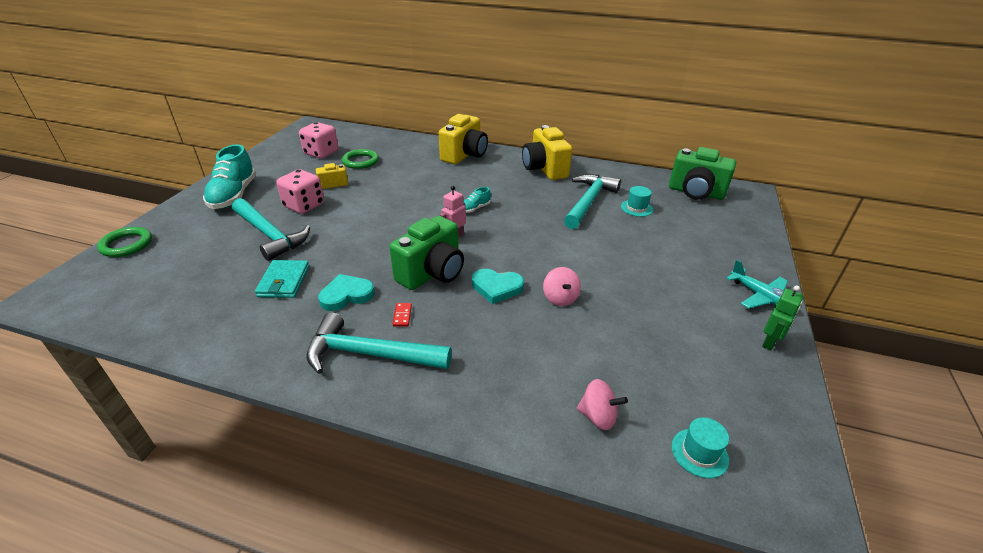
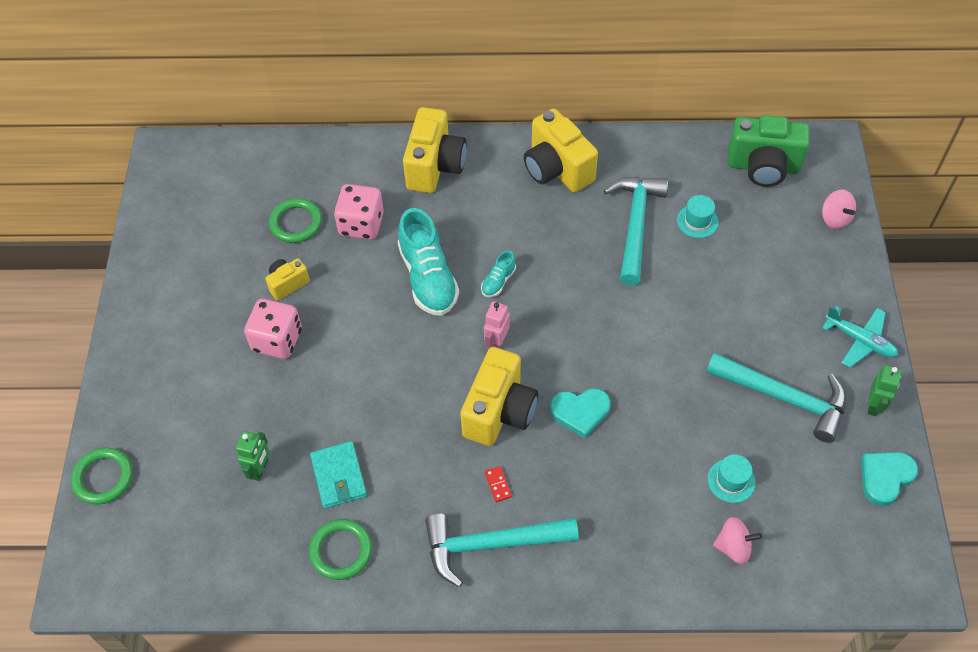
camera: 15 degrees left, 20 degrees up
turquoise shoe [203,144,256,209] -> turquoise shoe moved to [398,208,459,316]
turquoise hammer [232,198,310,261] -> turquoise hammer moved to [706,353,846,443]
pink dice [299,122,338,159] -> pink dice moved to [334,184,384,240]
turquoise heart [318,274,375,311] -> turquoise heart moved to [861,452,918,506]
green camera [390,216,464,290] -> yellow camera [460,347,538,446]
pink spinning top [543,267,581,306] -> pink spinning top moved to [822,189,856,229]
turquoise hat [672,417,729,478] -> turquoise hat moved to [708,454,756,503]
none -> green robot [236,431,269,481]
none -> green ring [309,519,372,580]

